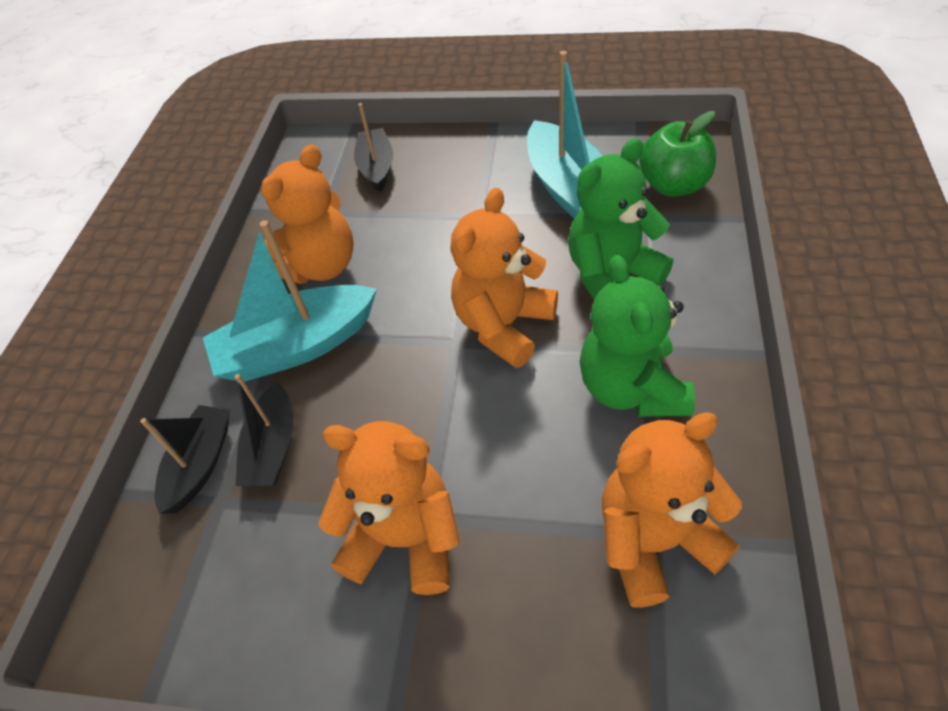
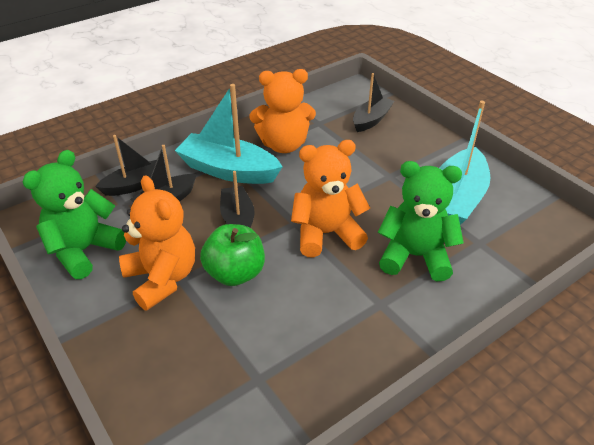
camera: 40 degrees right, 10 degrees down
green teddy bear [580,255,695,417] -> green teddy bear moved to [23,150,126,279]
orange teddy bear [602,412,742,608] -> none
green apple [639,111,716,197] -> green apple moved to [200,224,265,286]
none -> black boat [220,171,255,228]

